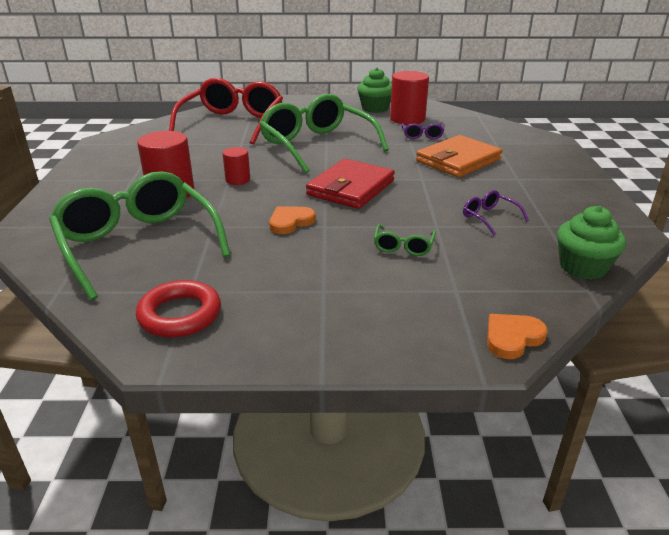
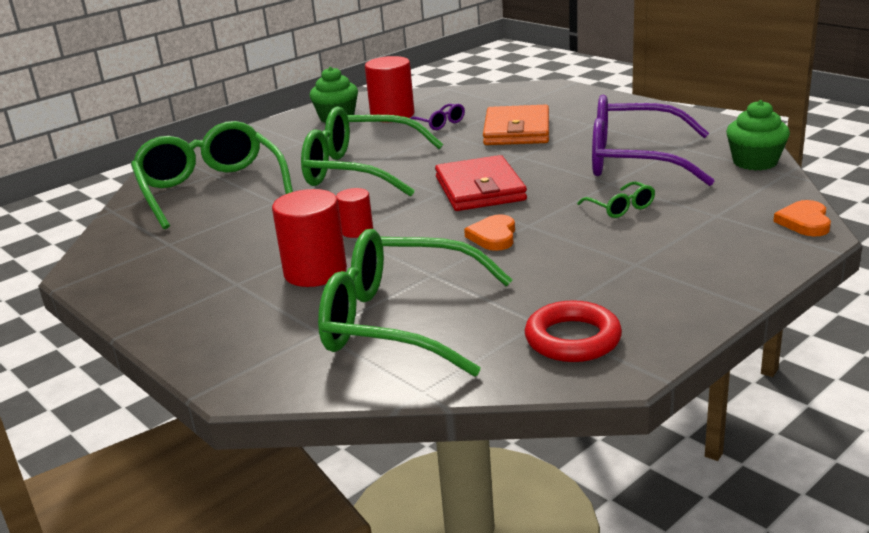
camera: 40 degrees left, 5 degrees down
red glasses [169,78,283,145] -> green glasses [131,121,293,229]
purple glasses [463,190,529,235] -> purple glasses [592,95,714,186], size x2.46

